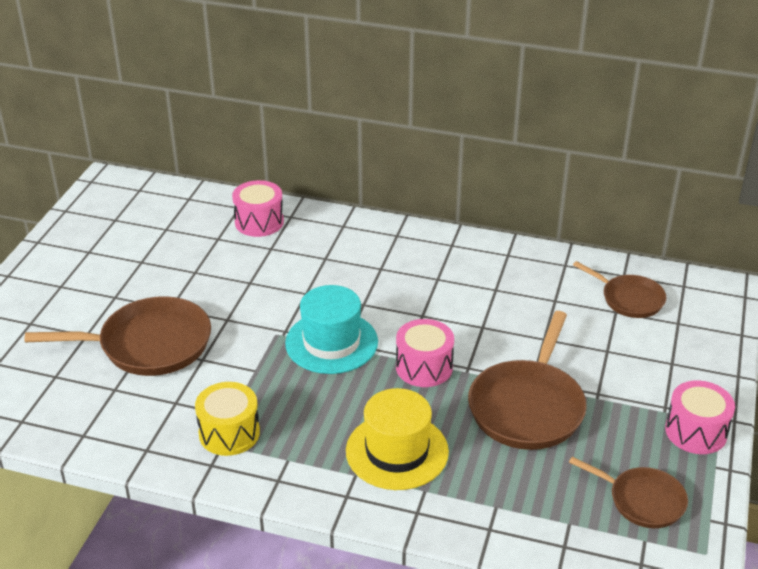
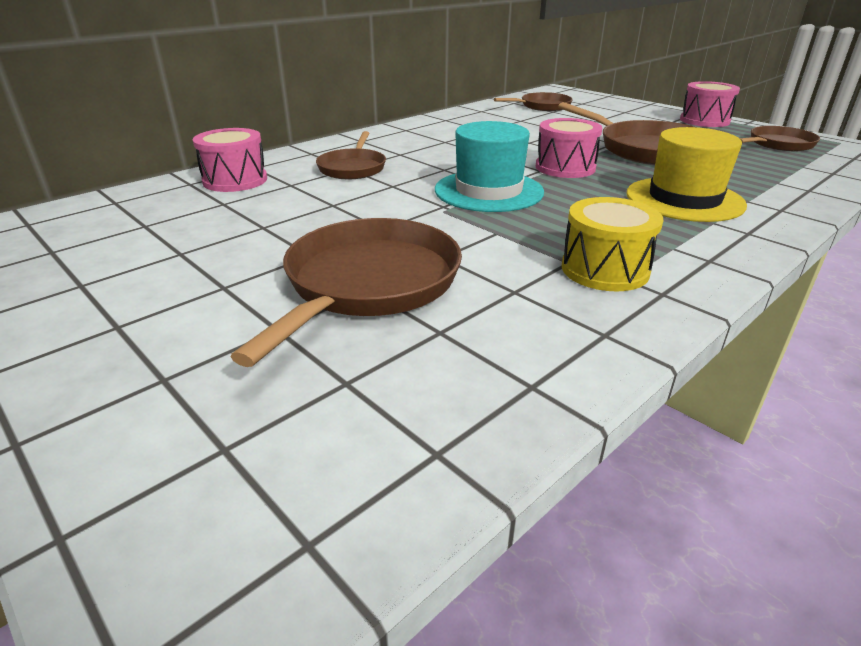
camera: 60 degrees left, 5 degrees down
none -> brown pan [316,131,386,179]

